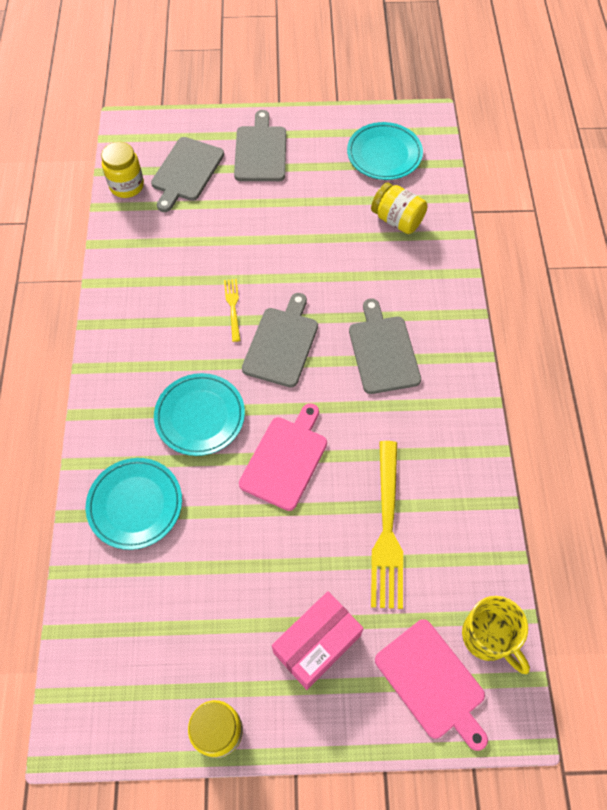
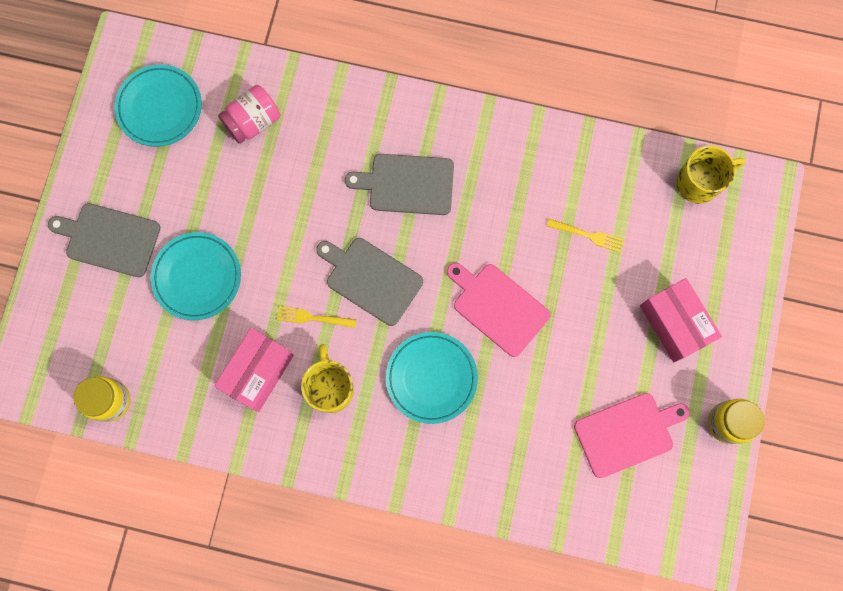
camera: 75 degrees left, 15 degrees up
turquoise plate [86,458,182,550] -> turquoise plate moved to [151,232,241,320]
grey cutting board [151,137,224,212] -> none
yellow jar [371,182,428,234] -> pink jar [218,85,280,144]
yellow fork [371,441,403,609] -> yellow fork [547,219,624,252], size x0.49
pink cutting board [375,619,488,751] -> pink cutting board moved to [574,393,690,478]
none -> pink box [214,328,294,412]
none -> yellow mug [301,344,354,413]

